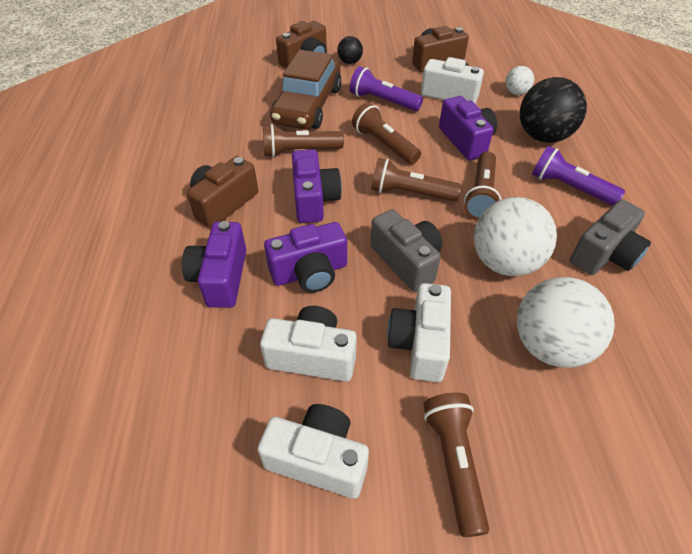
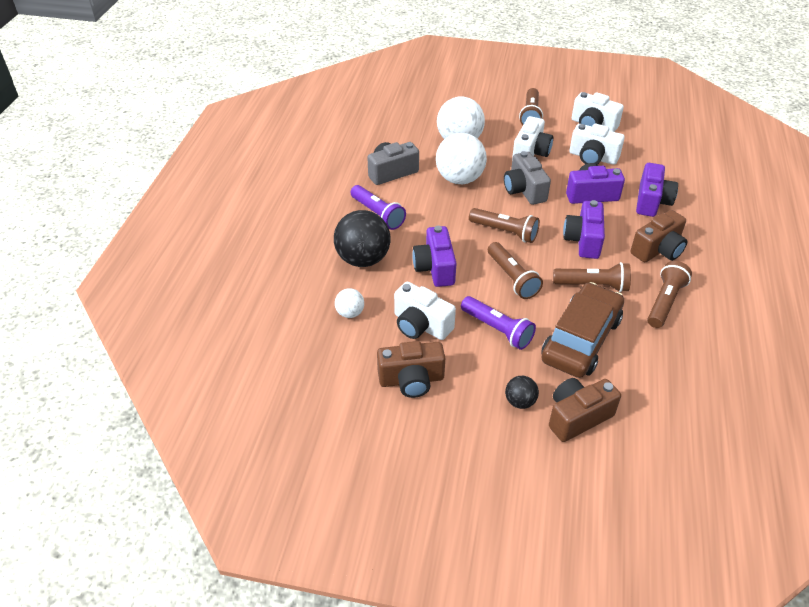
camera: 165 degrees left, 5 degrees down
brown flashlight [464,151,501,220] -> brown flashlight moved to [647,261,692,328]

